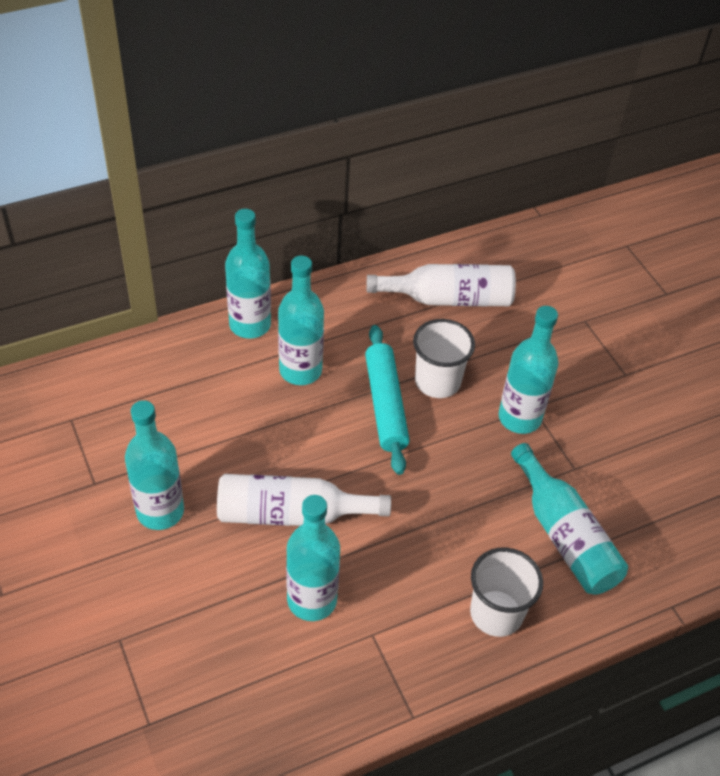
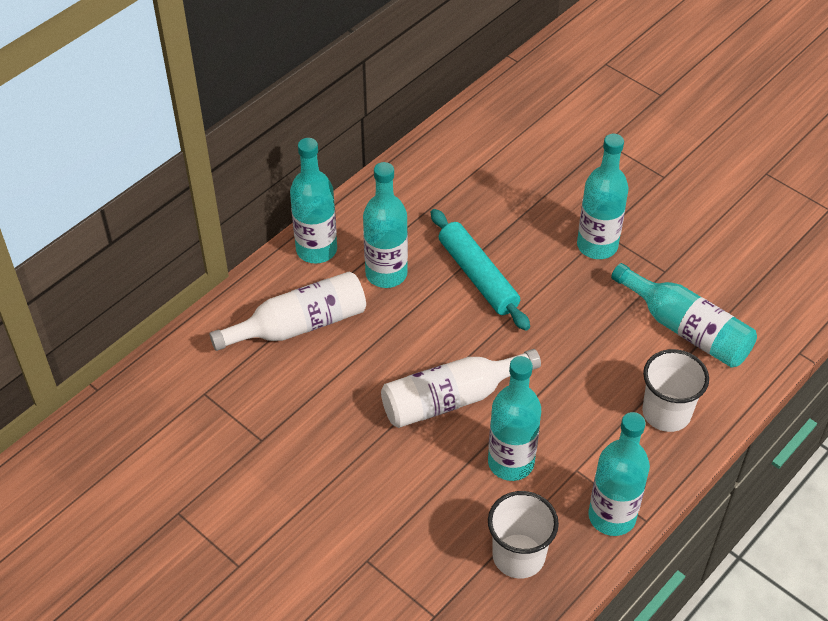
camera: 20 degrees left, 0 degrees up
turquoise bottle [125,400,184,530] -> turquoise bottle moved to [589,412,650,536]
white bottle [367,264,516,306] -> white bottle moved to [209,271,366,351]
white cup [413,319,475,398] -> white cup moved to [488,491,559,579]

